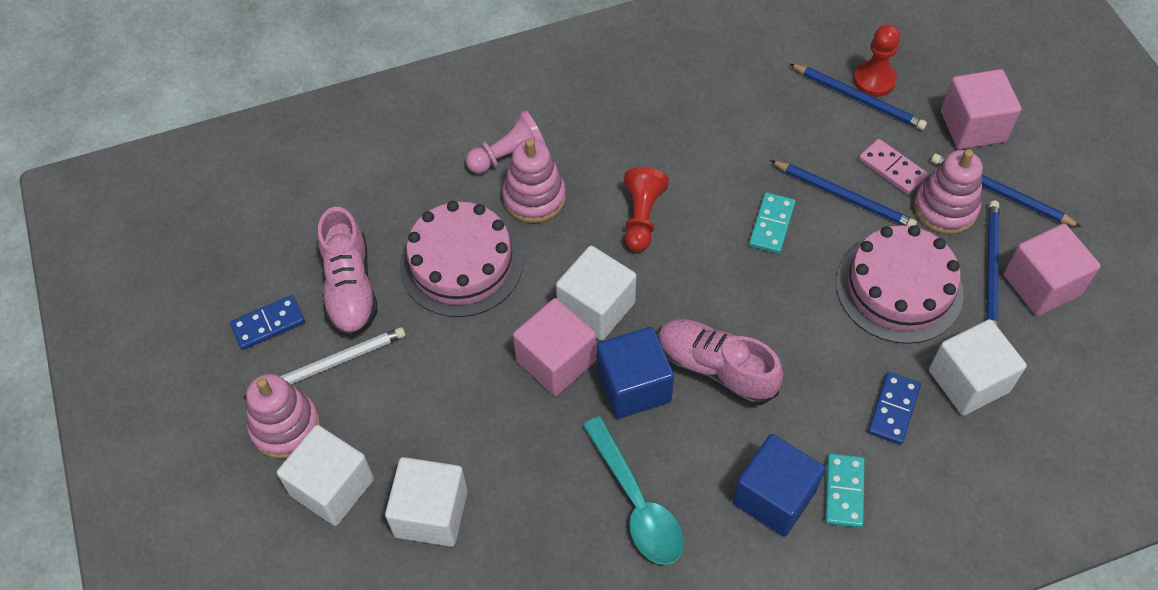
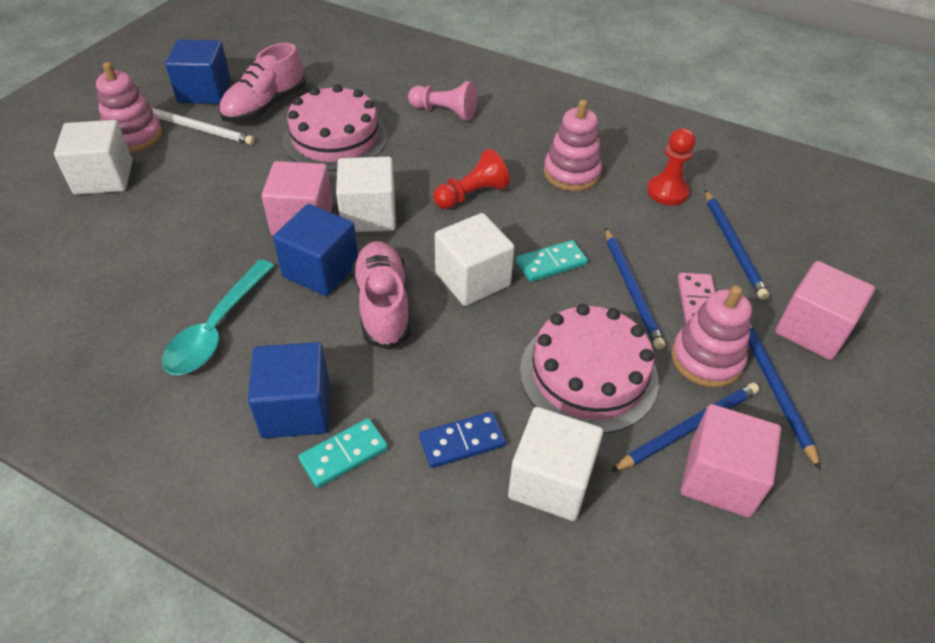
camera: 45 degrees right, 10 degrees down
blue domino [230,295,305,350] -> blue cube [165,39,231,104]
white cube [385,457,468,547] -> white cube moved to [435,213,515,306]
pink stacking toy [502,139,566,223] -> pink stacking toy moved to [544,100,602,191]
red pawn [853,24,900,97] -> red pawn moved to [647,128,695,205]

